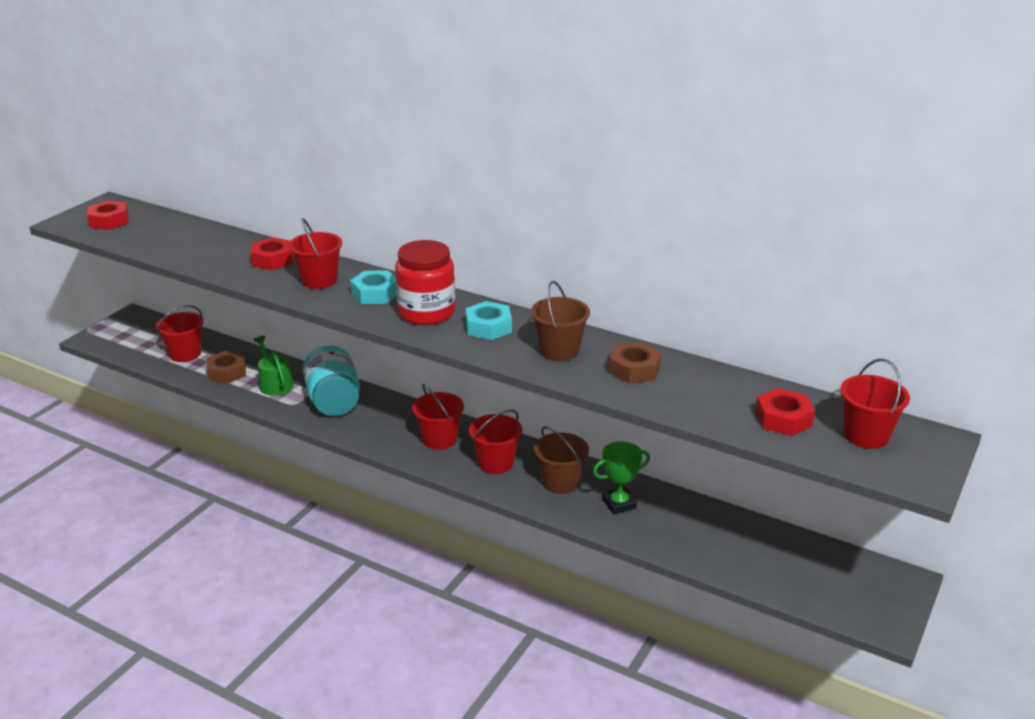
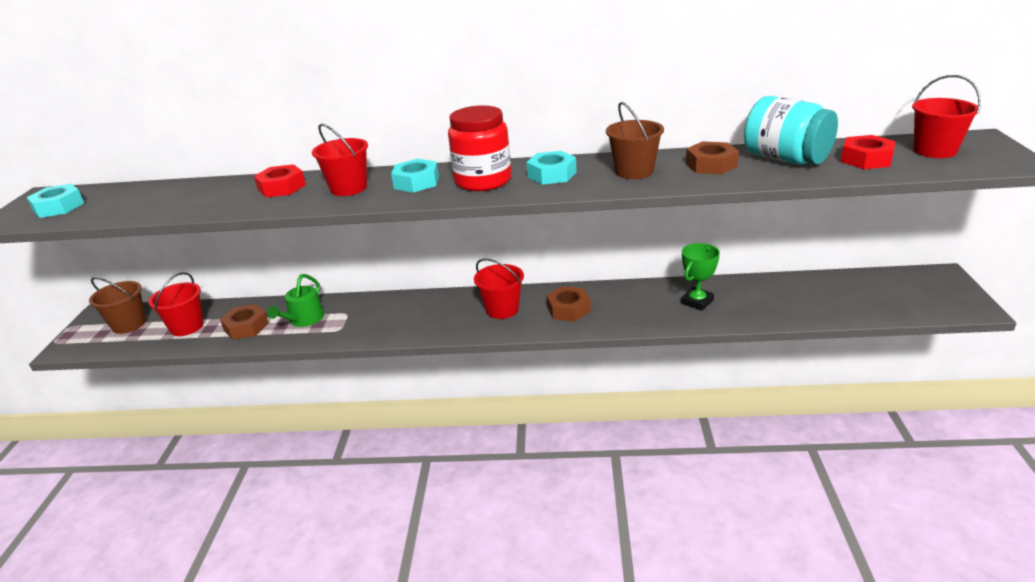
camera: 25 degrees left, 0 degrees up
red nut [87,200,129,230] -> turquoise nut [27,184,84,218]
green watering can [254,336,294,395] -> green watering can turned 105 degrees counterclockwise [267,274,324,327]
turquoise jar [303,345,360,416] -> turquoise jar moved to [744,96,838,165]
red bucket [469,410,522,474] -> brown nut [547,286,591,322]
brown bucket [534,426,589,494] -> brown bucket moved to [89,277,146,334]

